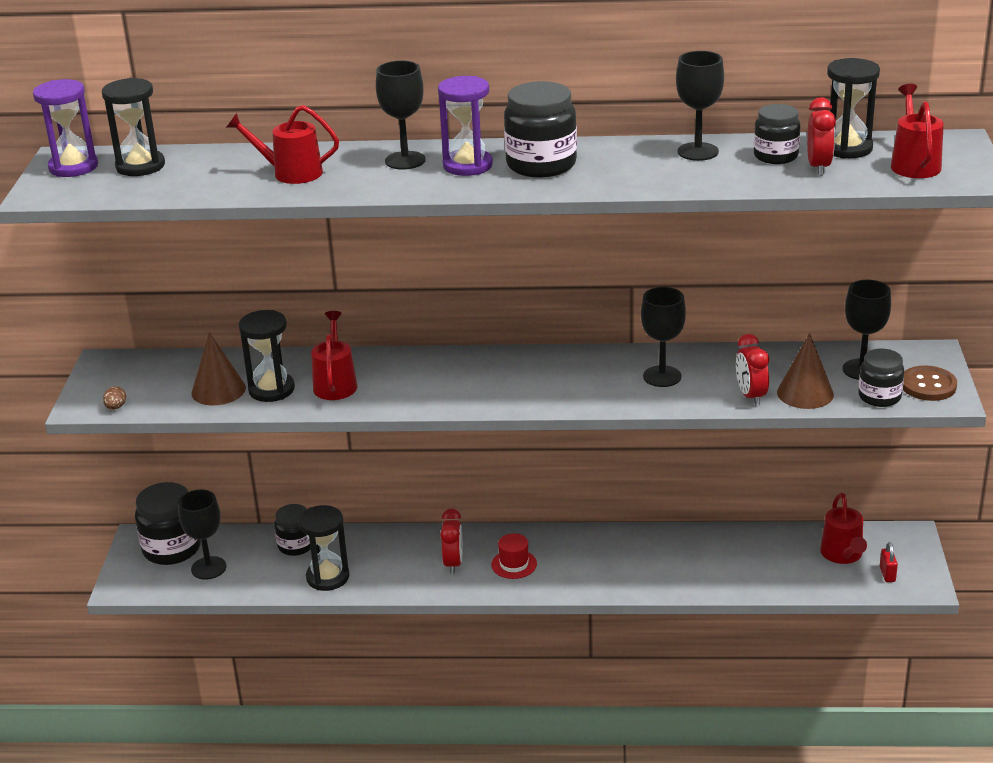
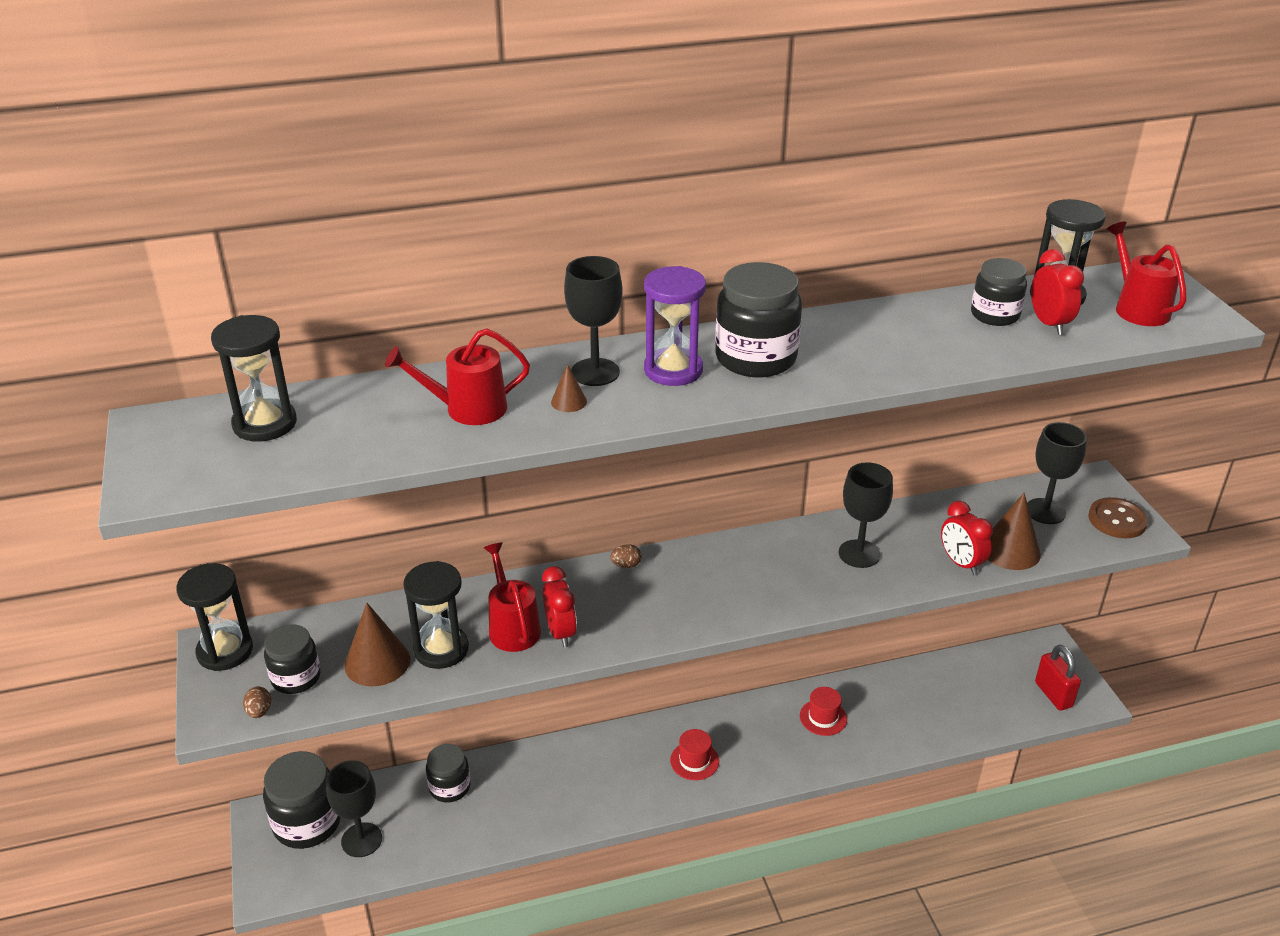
camera: 20 degrees left, 5 degrees up
purple hourglass [33,79,98,177] -> none
black hourglass [299,505,350,591] -> black hourglass moved to [176,563,253,671]
red clock [440,509,463,574] -> red clock moved to [542,566,577,647]
black goblet [676,51,724,161] -> none
red watering can [820,493,867,564] -> none
black jar [858,349,904,407] -> black jar moved to [264,624,321,694]
red padlock [880,542,898,582] -> red padlock [1035,645,1081,711], size x1.69
none -> brown cone [551,364,587,412]
none -> brown egg [610,544,642,568]
none -> red hat [800,687,847,736]

